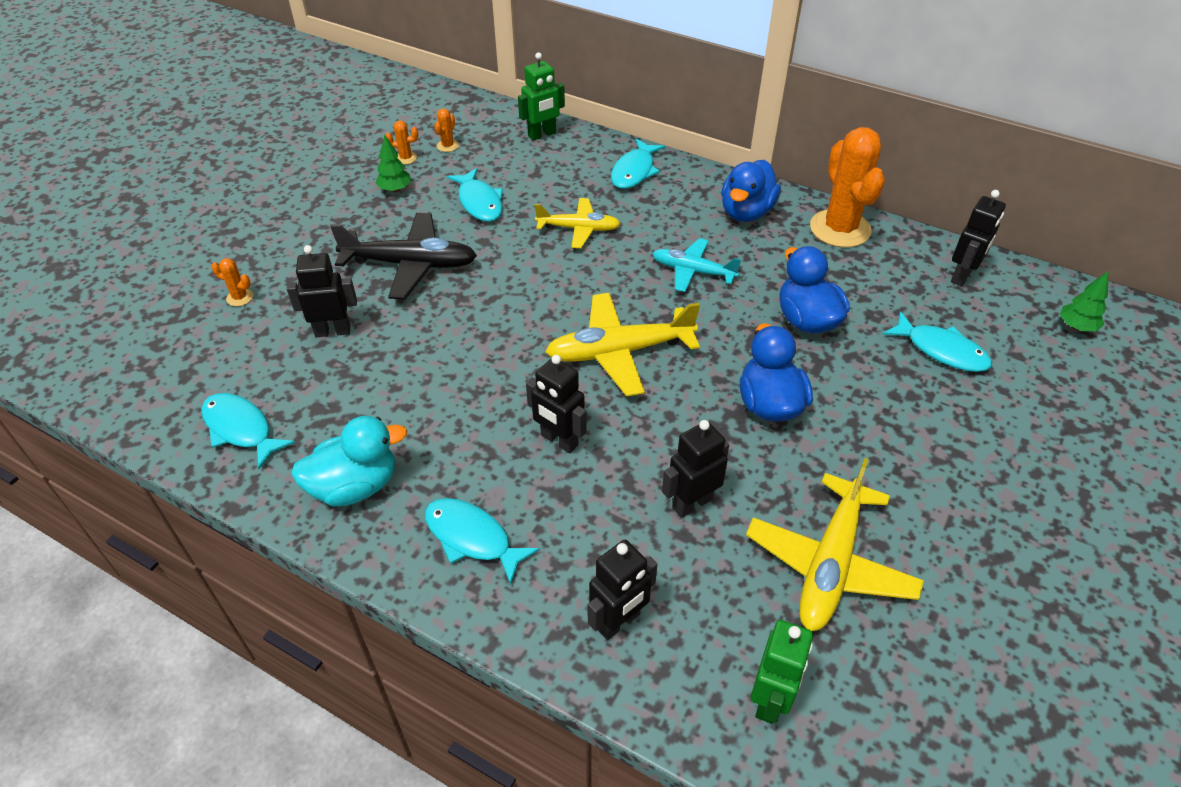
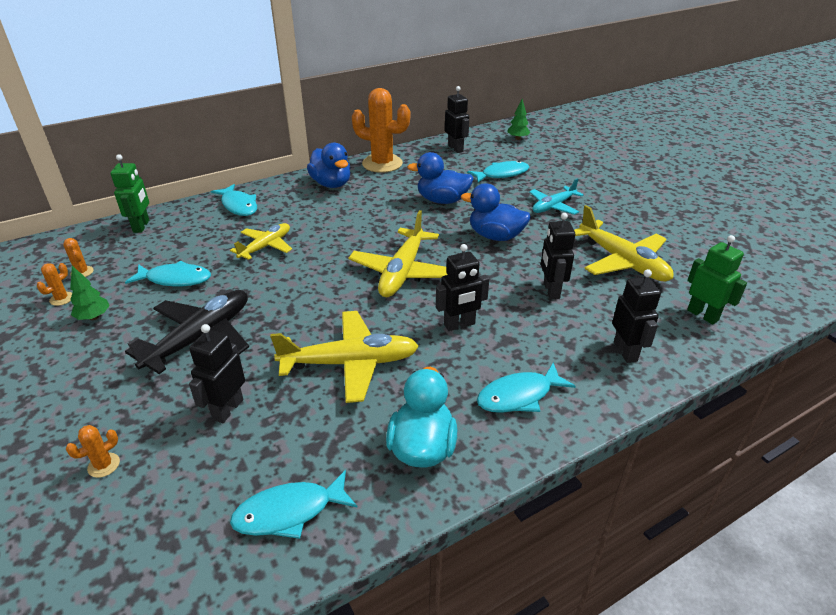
camera: 60 degrees left, 10 degrees down
turquoise plane [652,238,741,292] -> turquoise plane moved to [529,178,584,215]
none -> yellow plane [270,311,419,403]

